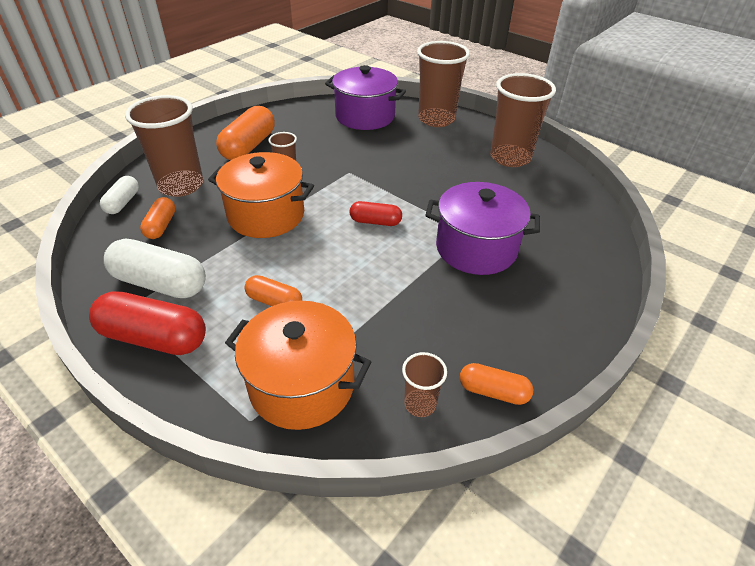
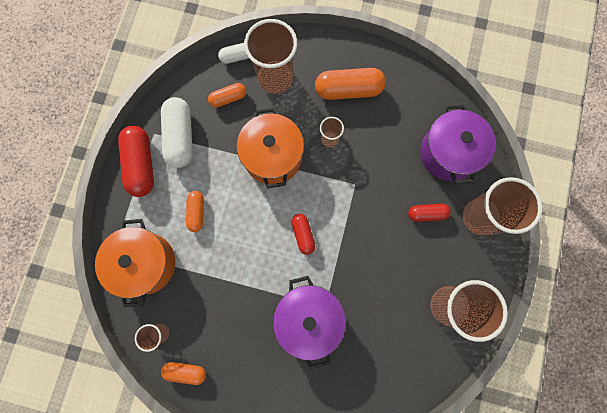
camera: 65 degrees right, 35 degrees up
orange capsule [460,363,533,405] -> orange capsule turned 75 degrees counterclockwise [161,362,206,385]
none -> red capsule [408,204,451,222]

